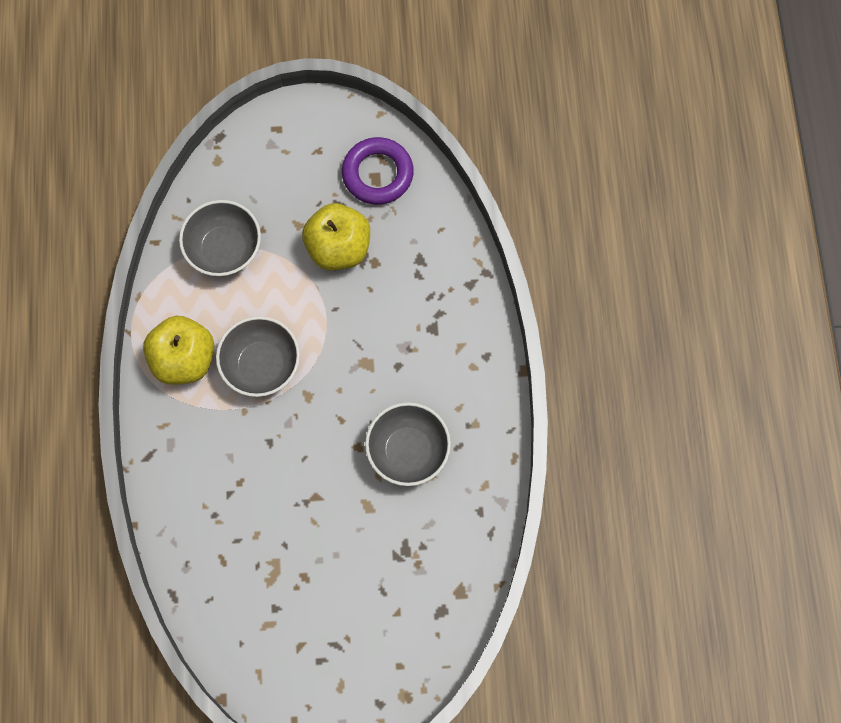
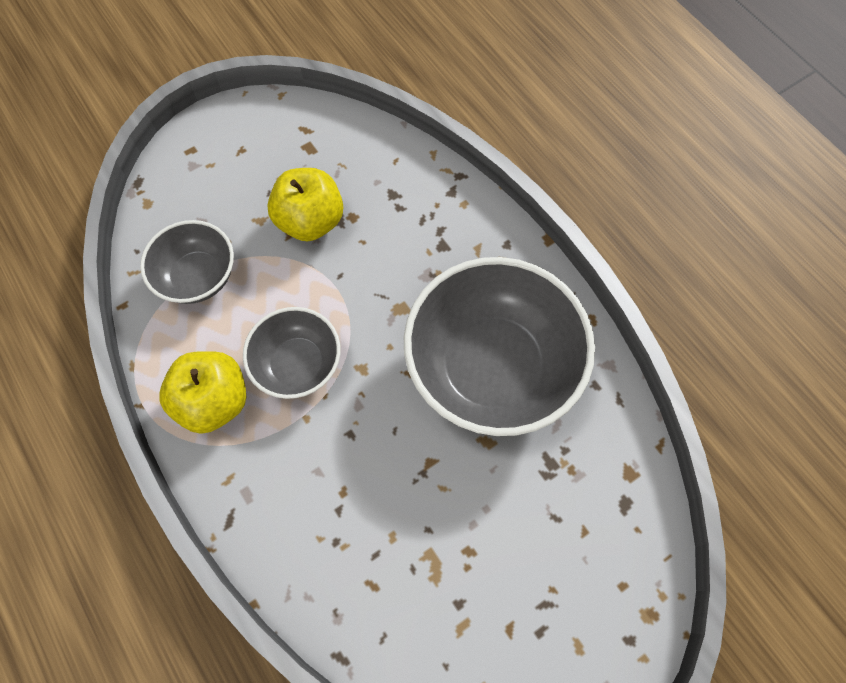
camera: 30 degrees left, 5 degrees down
purple ring [342,137,414,205] -> none
grey bowl [365,402,451,486] -> grey bowl [404,257,595,436], size x1.86

